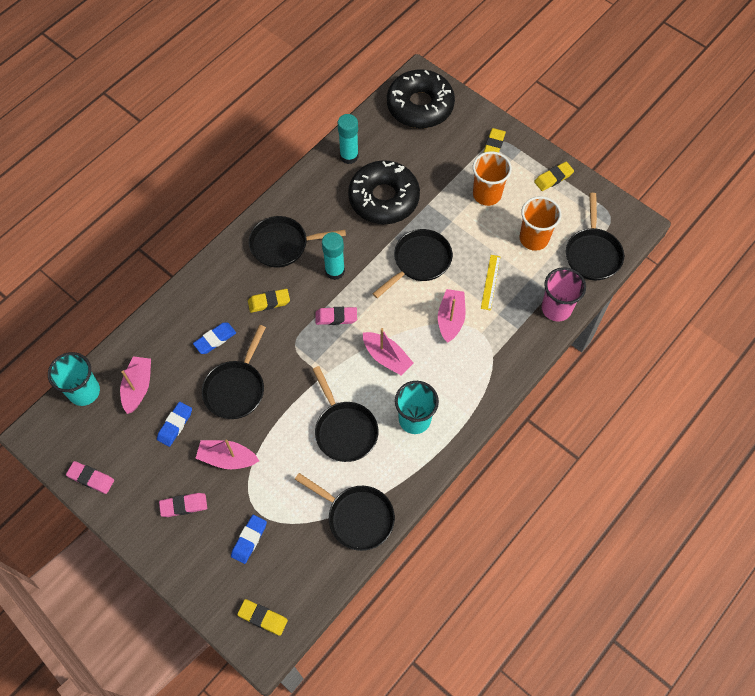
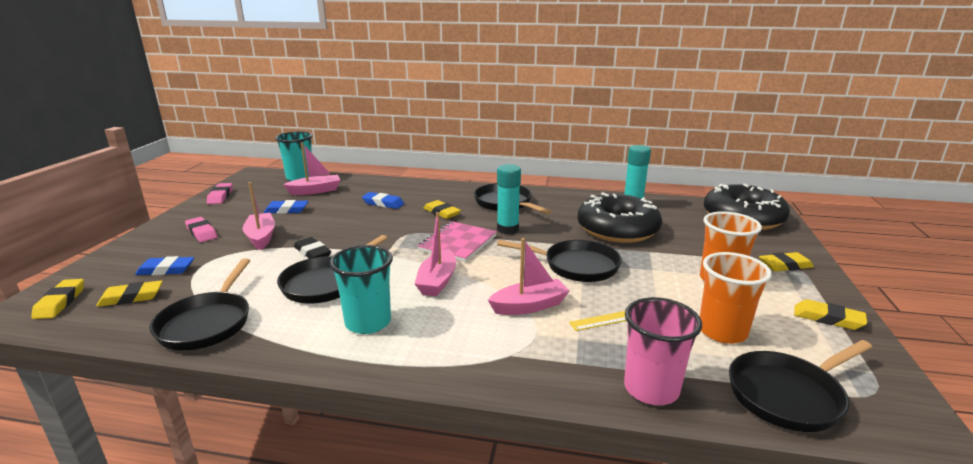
camera: 60 degrees right, 40 degrees down
black pan [202,325,266,419] -> none
pink eraser [316,307,357,325] -> pink notebook [417,221,497,262]
none -> yellow eraser [96,280,163,307]
none -> black eraser [294,237,331,259]

